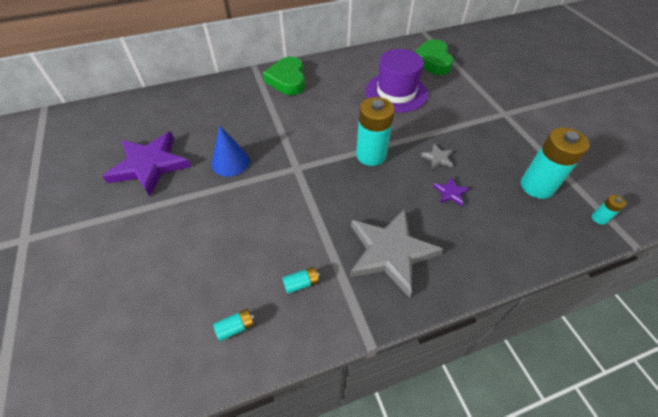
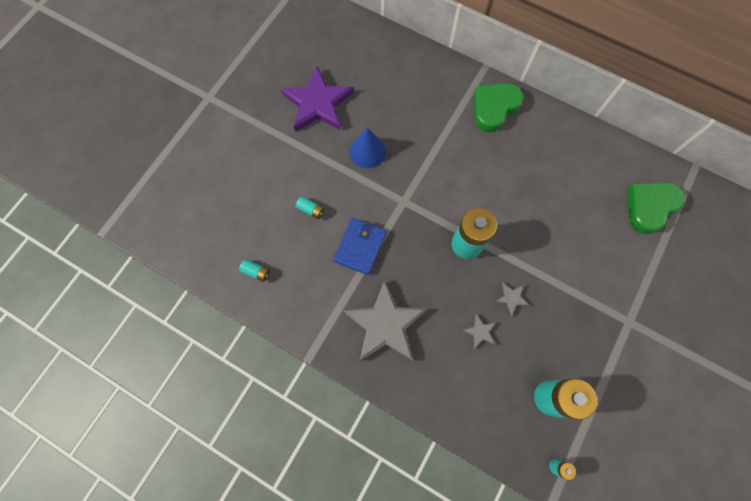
camera: 50 degrees right, 20 degrees up
turquoise battery [282,267,320,294] -> turquoise battery moved to [296,196,324,219]
purple hat [365,49,428,113] -> none
purple star [433,177,469,206] -> grey star [462,314,496,349]
none -> blue wallet [333,218,386,275]

